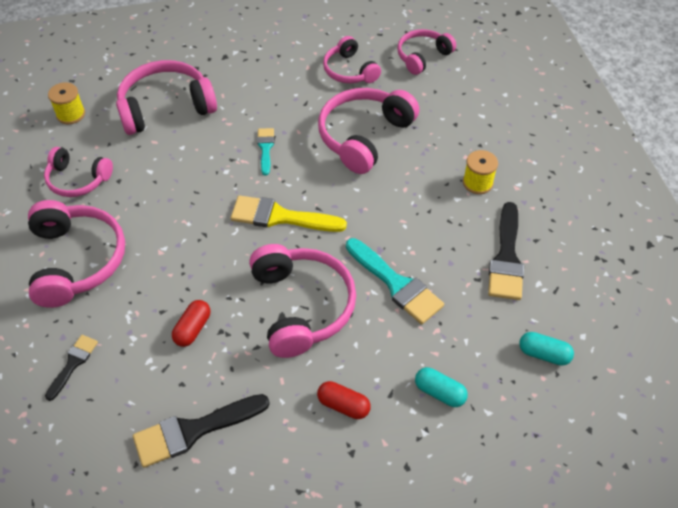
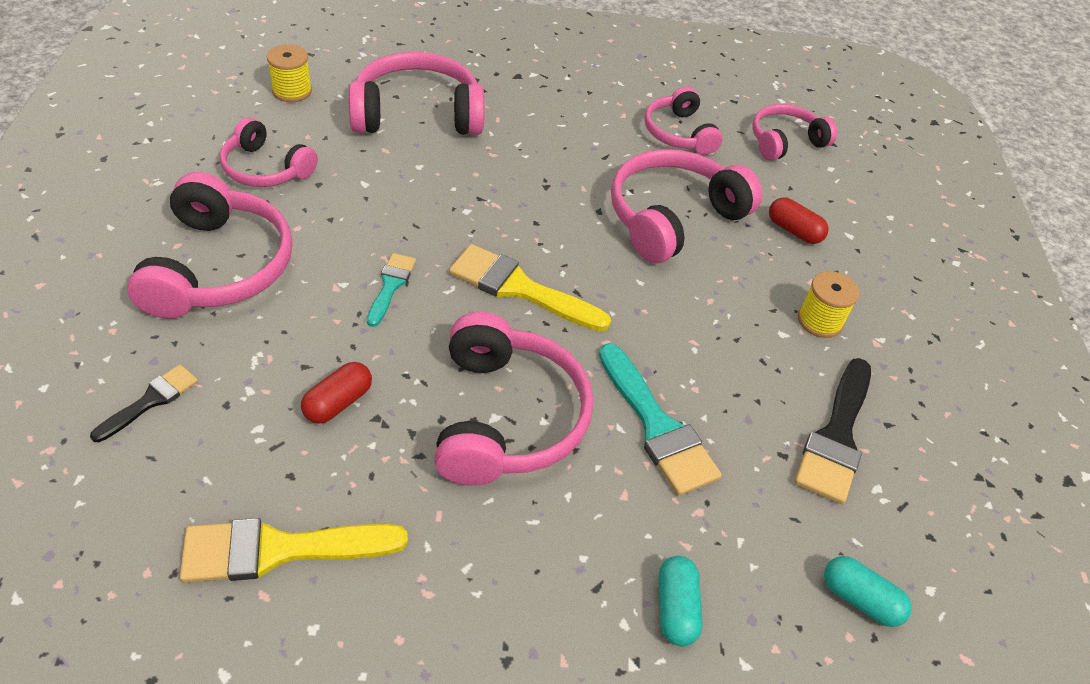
camera: 10 degrees right, 5 degrees down
black brush [133,394,270,468] -> yellow brush [180,518,408,583]
turquoise brush [257,128,274,175] -> turquoise brush moved to [367,253,416,327]
red capsule [317,381,371,419] -> red capsule moved to [769,197,829,244]
turquoise capsule [415,367,468,407] -> turquoise capsule turned 45 degrees clockwise [659,556,703,646]

